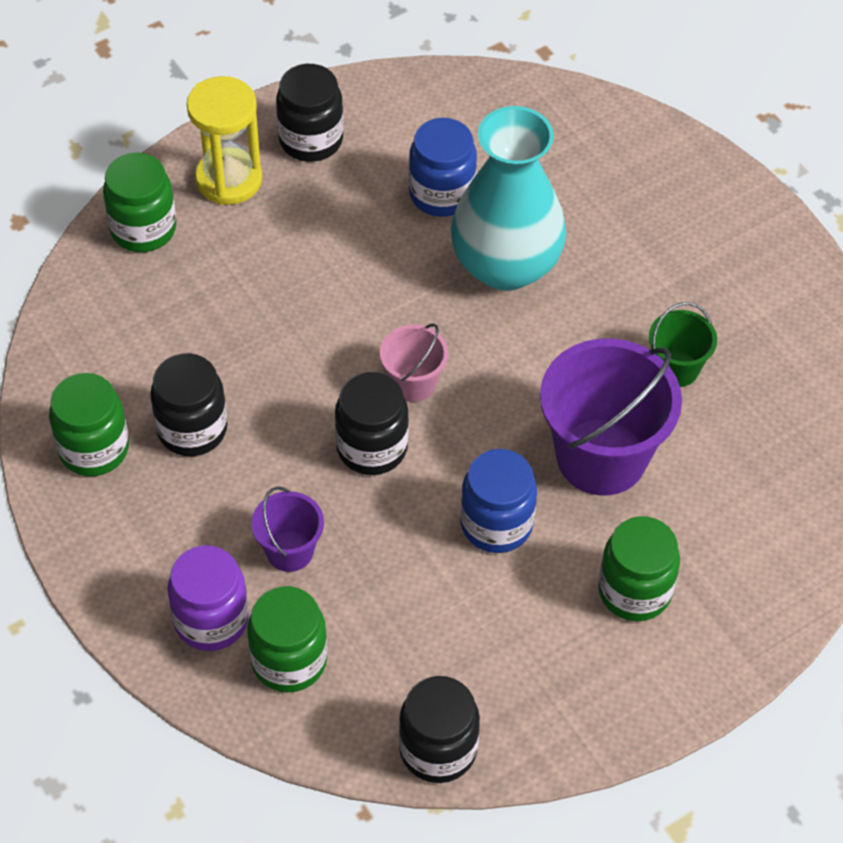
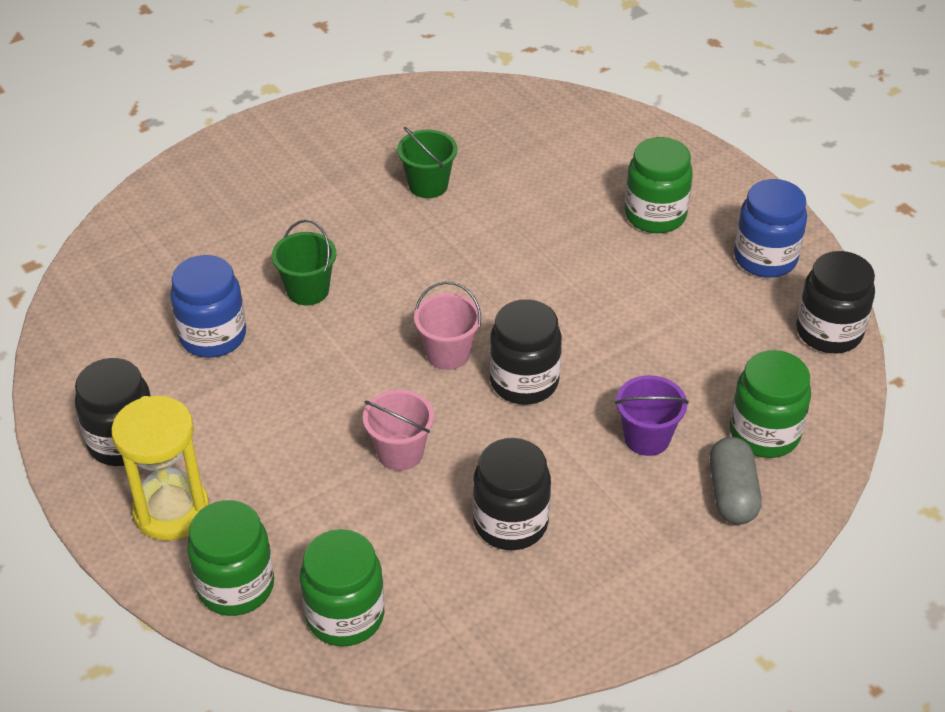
camera: 90 degrees left, 10 degrees down
green jar [49,373,129,476] -> green jar moved to [300,529,384,646]
purple jar [167,545,249,651] -> grey capsule [709,437,762,525]
turquoise vase [451,106,566,291] -> green bucket [272,220,336,306]
blue jar [460,449,537,553] -> blue jar moved to [734,179,807,278]
purple bucket [540,338,682,496] -> none
none -> pink bucket [363,390,434,471]

